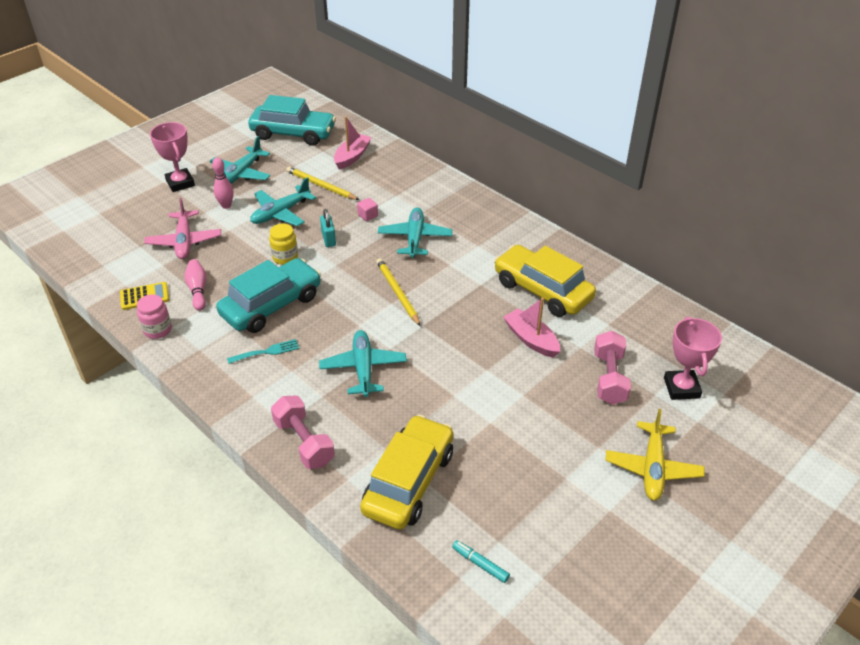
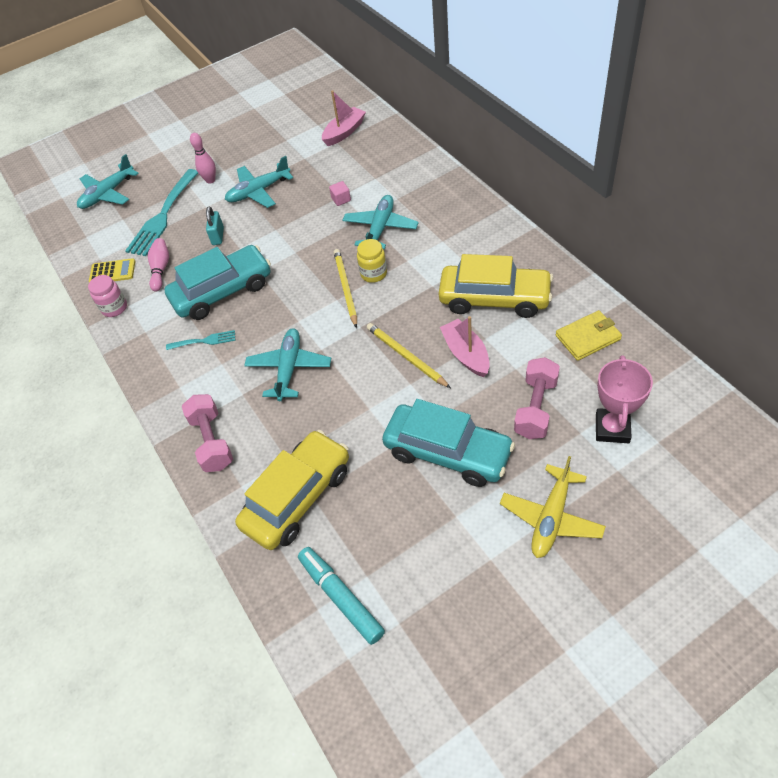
camera: 20 degrees right, 10 degrees up
pink plane [144,198,221,259] -> turquoise fork [125,169,198,256]
pink trophy [150,122,195,192] -> none
turquoise plane [209,136,271,184] -> turquoise plane moved to [77,154,139,209]
turquoise car [248,95,336,146] -> turquoise car moved to [382,399,515,487]
yellow jar [269,223,298,265] -> yellow jar moved to [357,239,387,283]
yellow pencil [286,166,359,200] -> yellow pencil moved to [367,323,451,388]
turquoise padlock [320,209,336,247] -> turquoise padlock moved to [206,206,224,245]
turquoise marker [452,540,510,583] -> turquoise marker [298,547,385,645], size x1.82
yellow car [494,245,596,317] -> yellow car turned 135 degrees clockwise [439,254,553,318]
none -> yellow wallet [556,310,622,361]

